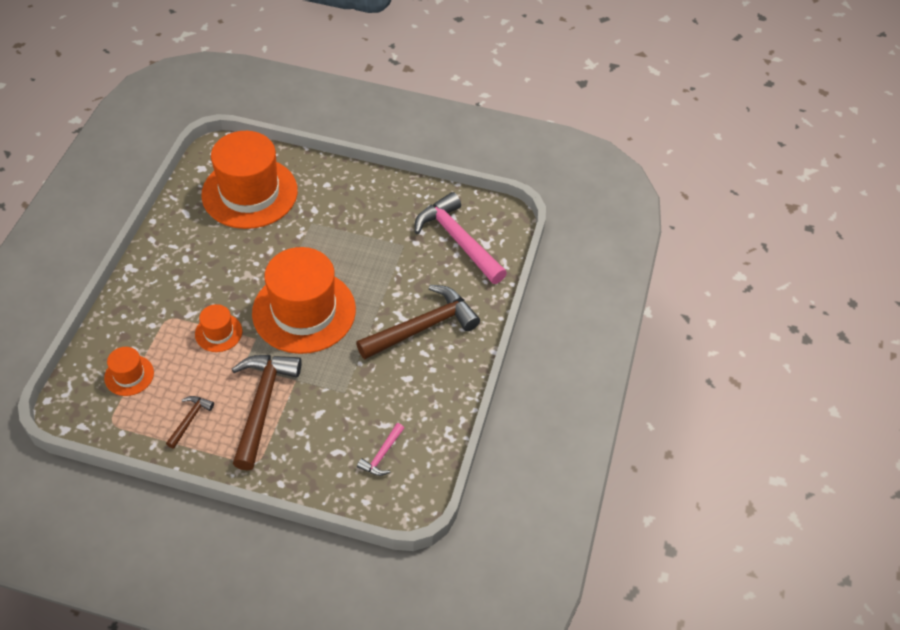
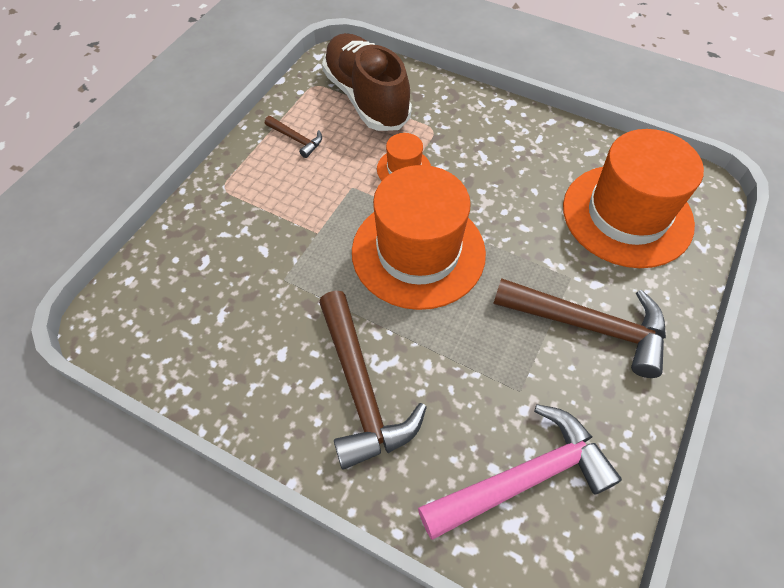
camera: 105 degrees right, 5 degrees up
orange hat [104,347,154,396] -> brown shoe [322,33,412,131]
brown hammer [232,355,302,471] -> brown hammer moved to [493,278,666,378]
pink hammer [357,423,404,476] -> none

